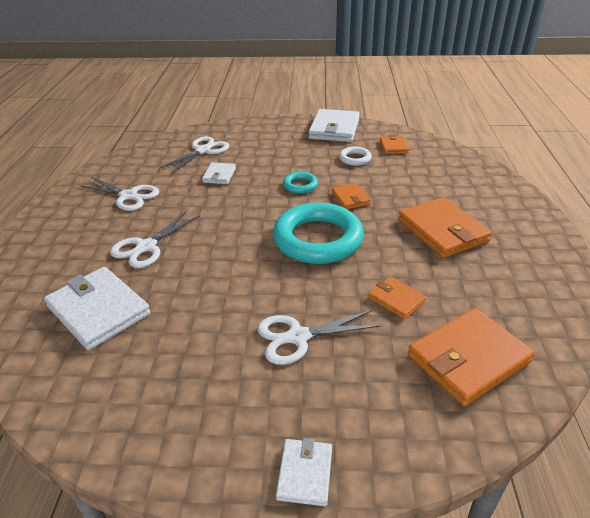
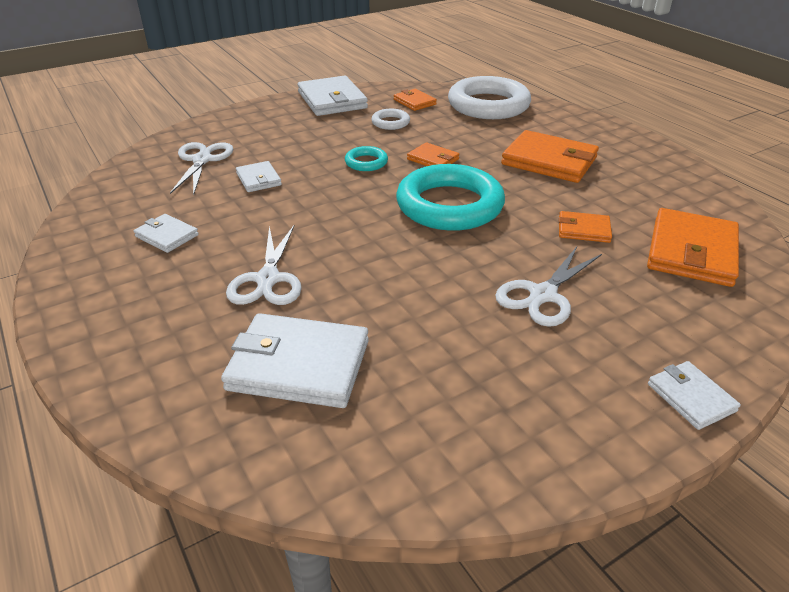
camera: 35 degrees left, 0 degrees up
white scissors [79,177,159,211] -> white wallet [134,214,199,253]
none -> white ring [448,76,531,119]

